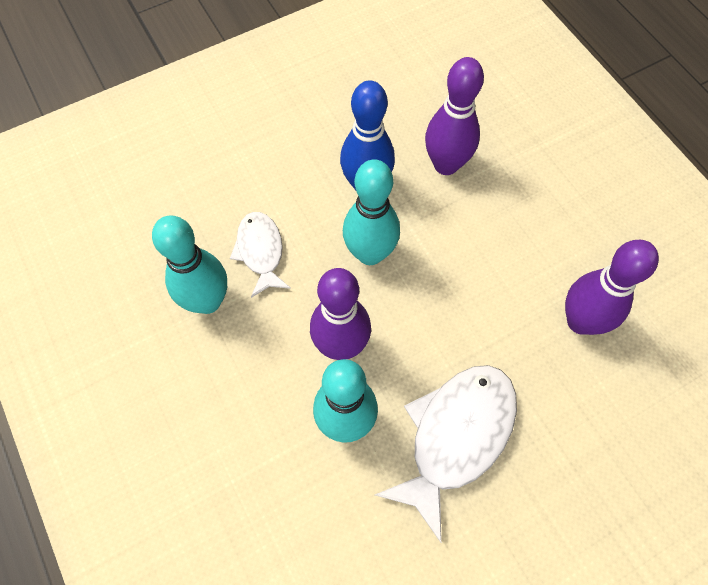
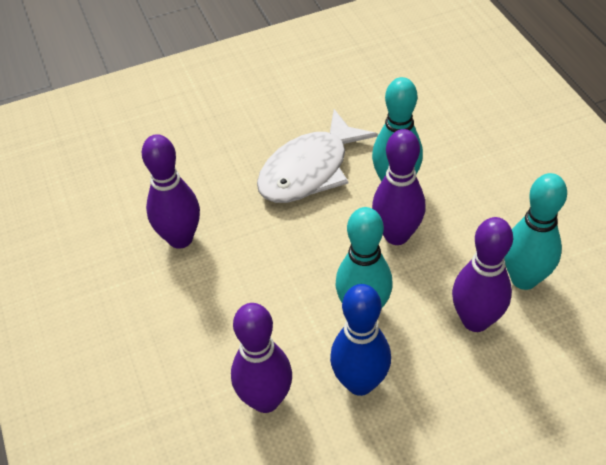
camera: 170 degrees left, 15 degrees down
white fish [230,212,291,298] -> purple bowling pin [452,217,513,332]

